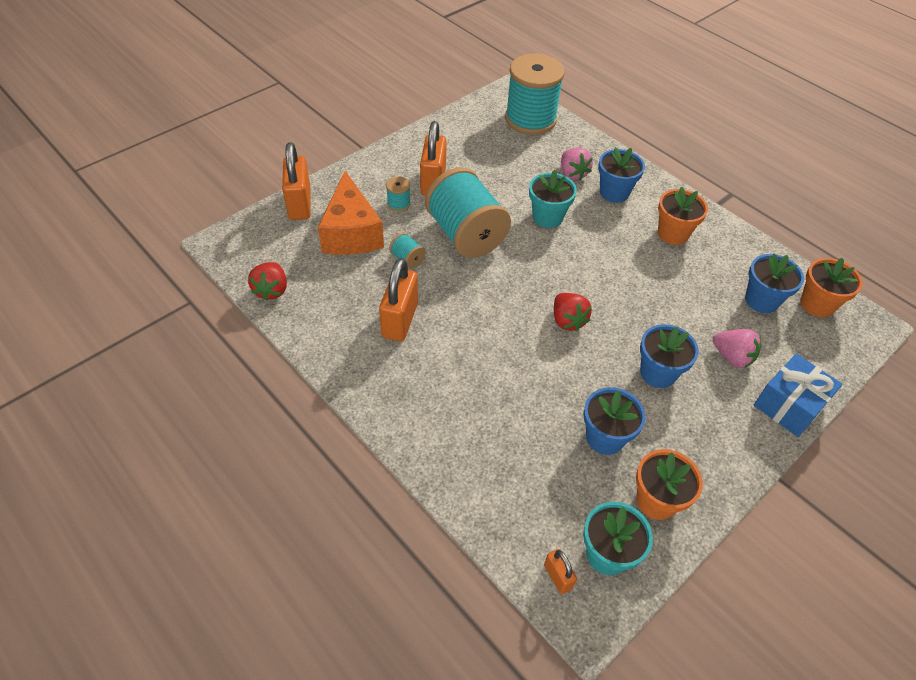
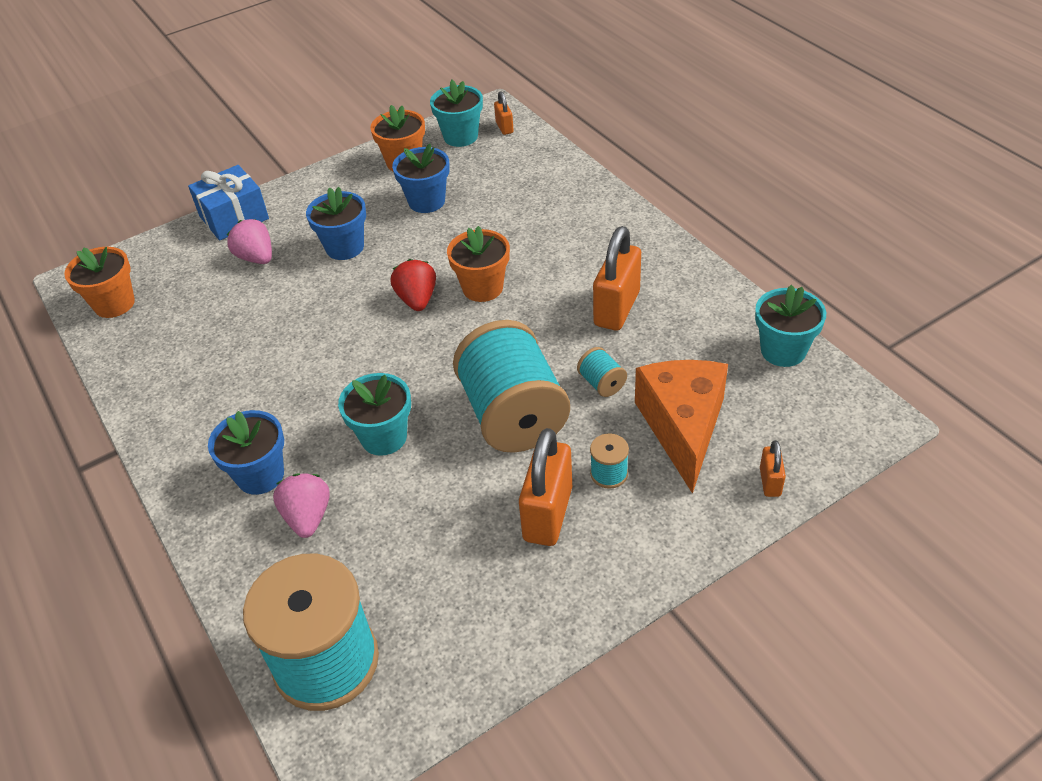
camera: 165 degrees left, 5 degrees down
red strawberry [248,262,287,301] -> turquoise flower pot [755,285,826,367]
orange padlock [282,142,311,220] -> orange padlock [760,440,786,497], size x0.50
orange flower pot [658,187,708,245] -> orange flower pot moved to [447,226,510,302]
blue flower pot [745,253,804,313] -> none

